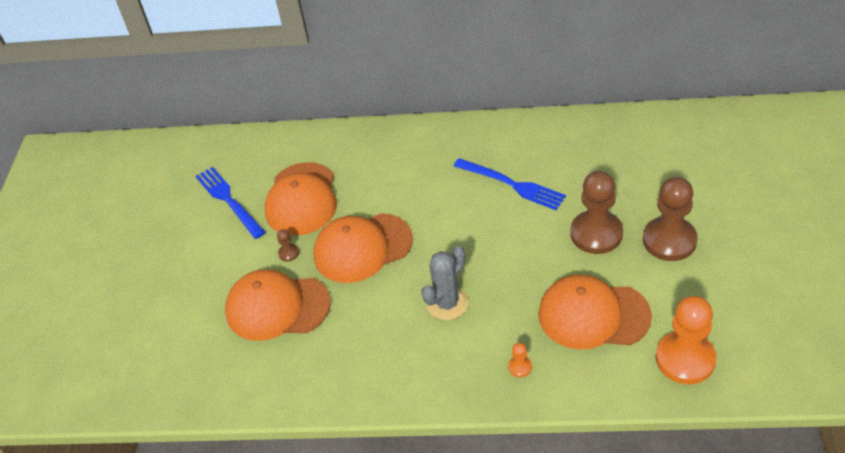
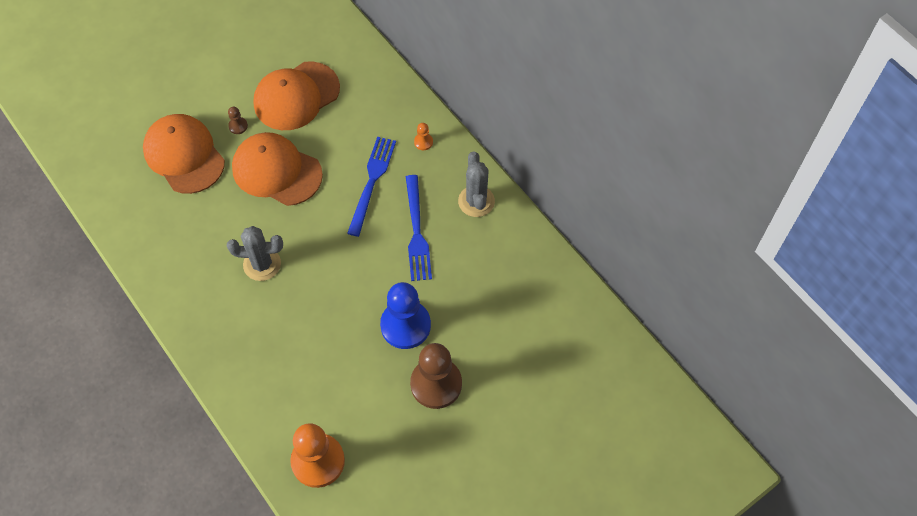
camera: 45 degrees right, 15 degrees up
blue fork [196,167,265,239] -> blue fork moved to [347,137,396,237]
orange pawn [508,343,532,377] -> orange pawn moved to [414,123,433,150]
orange cap [538,274,652,349] -> none
brown pawn [570,171,623,254] -> blue pawn [380,282,431,349]
none -> grey cactus [458,152,495,217]

